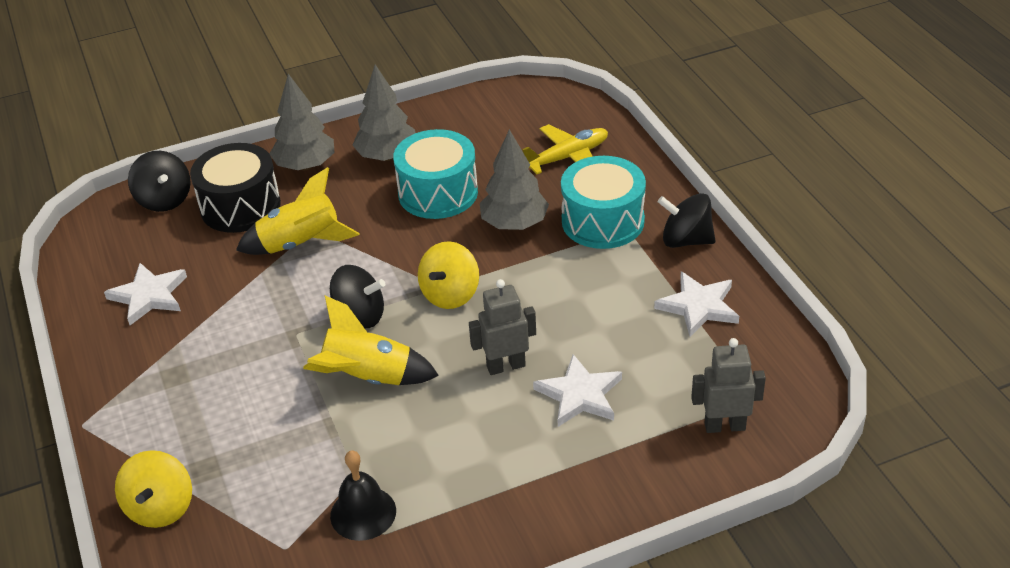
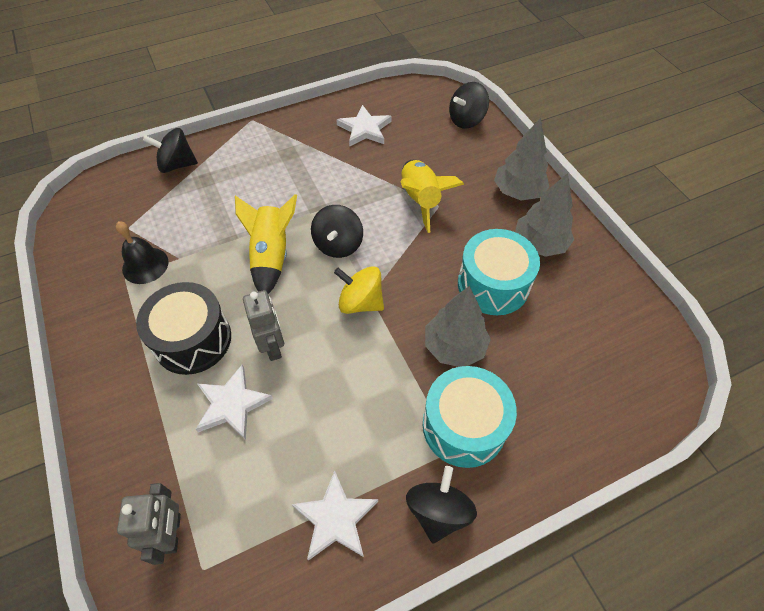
camera: 85 degrees right, 15 degrees up
yellow spinning top [115,450,192,528] -> black spinning top [143,128,198,173]
black drum [190,143,281,233] -> black drum moved to [136,282,231,375]
yellow plane [522,124,608,174] -> none

